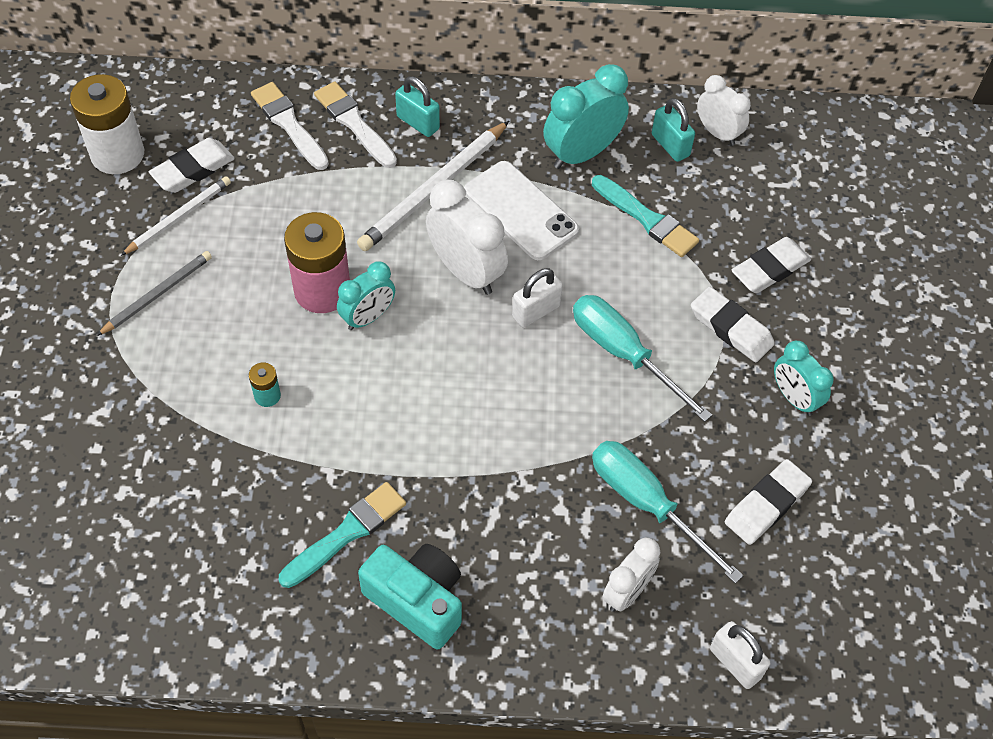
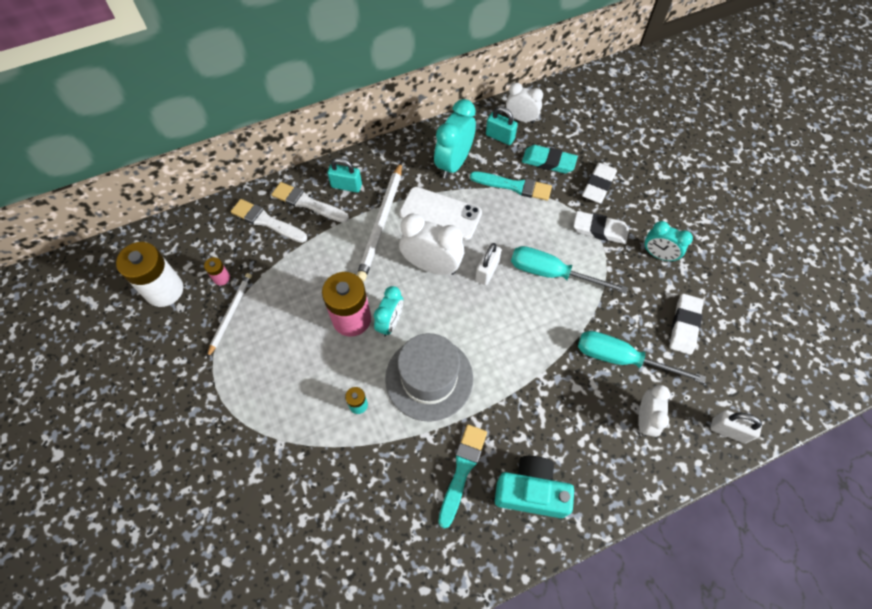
camera: 25 degrees left, 5 degrees up
grey pencil [96,251,212,336] -> none
white eraser [149,138,235,193] -> pink battery [204,257,230,285]
none -> grey hat [385,333,473,422]
none -> turquoise eraser [522,145,578,173]

